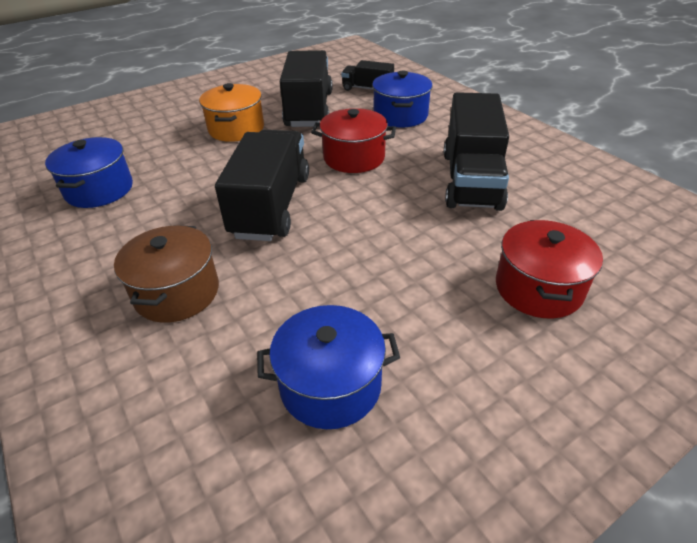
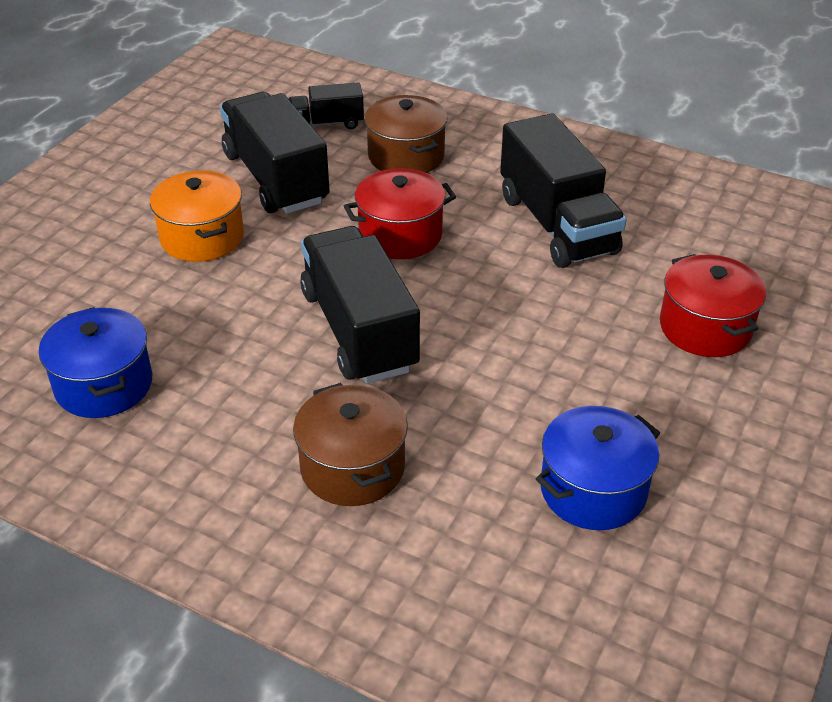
camera: 30 degrees left, 0 degrees up
blue pot [372,71,433,128] -> brown pot [365,95,448,173]

